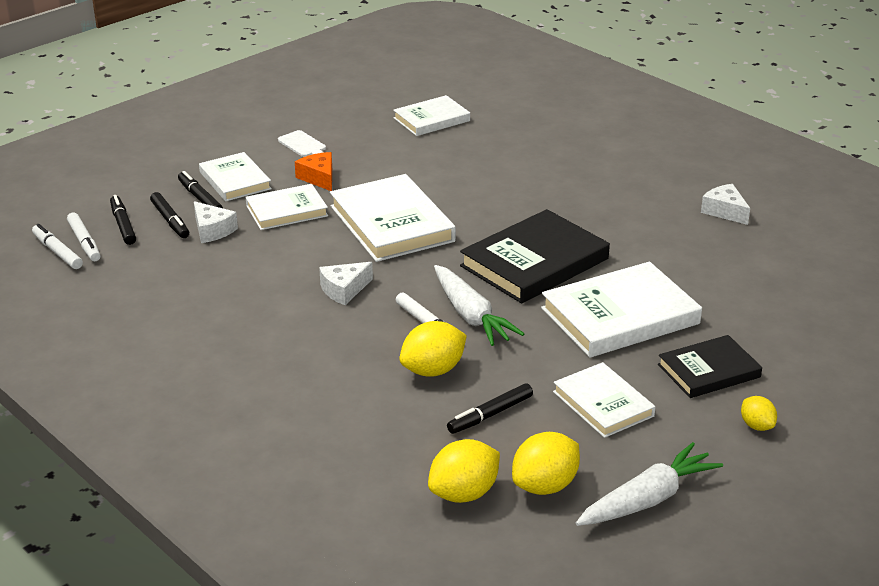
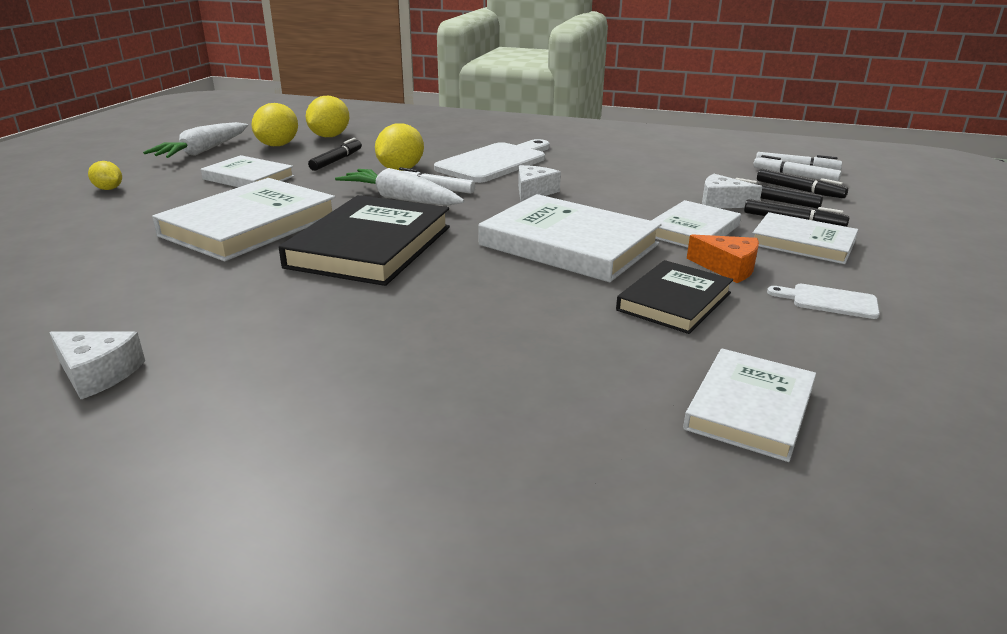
camera: 150 degrees right, 5 degrees down
black book [658,335,762,398] -> black book moved to [616,260,733,334]
none -> white cutting board [434,139,550,183]

